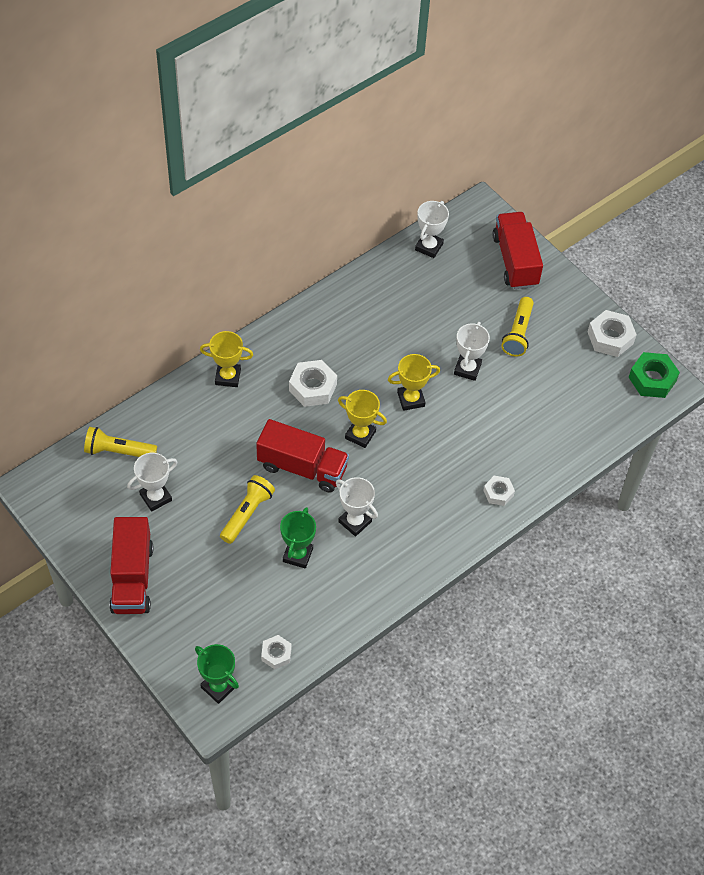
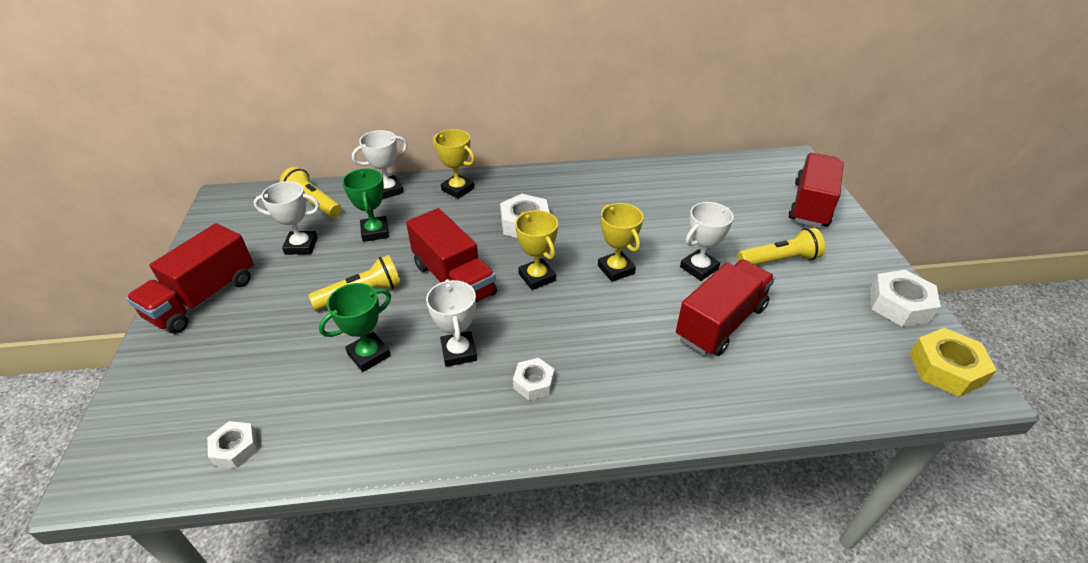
camera: 35 degrees right, 15 degrees down
green trophy [195,644,239,704] -> green trophy moved to [342,168,389,242]
yellow trophy [388,354,440,411] -> yellow trophy turned 45 degrees clockwise [598,203,643,282]
white trophy [415,201,449,258] -> white trophy moved to [352,130,408,200]
white nut [483,476,515,506] -> white nut moved to [513,358,554,400]
yellow flashlight [501,297,534,357] -> yellow flashlight turned 150 degrees counterclockwise [737,228,825,265]
green nut [628,352,680,398] -> yellow nut [910,328,997,397]
none -> red truck [676,259,775,356]

